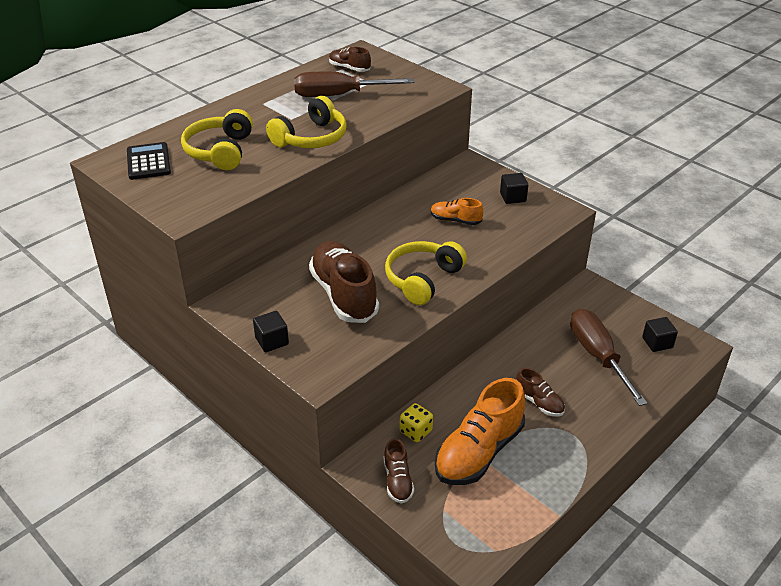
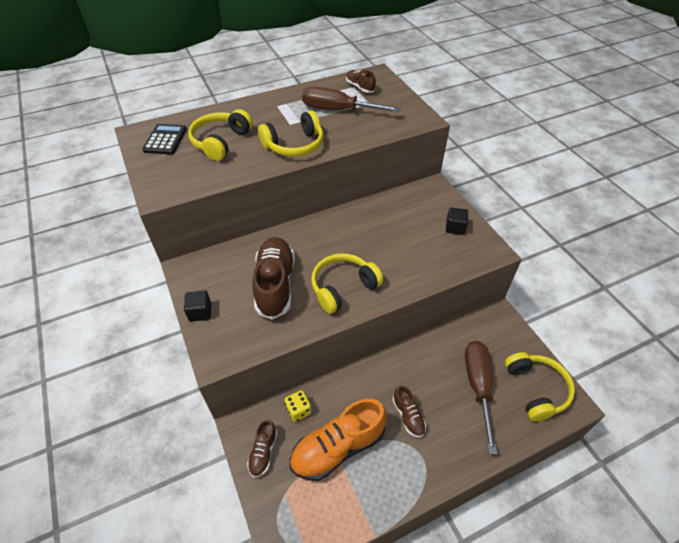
camera: 20 degrees right, 10 degrees up
orange shoe [431,198,483,225] -> none
black cube [642,317,678,352] -> yellow headphones [505,352,575,421]

